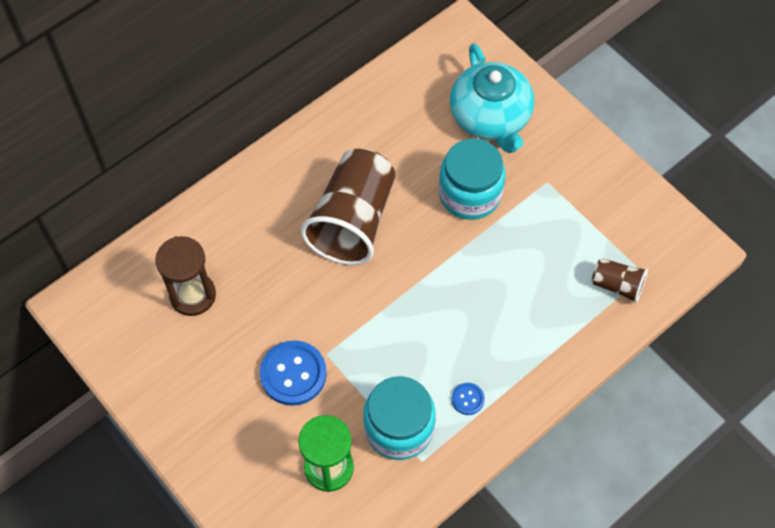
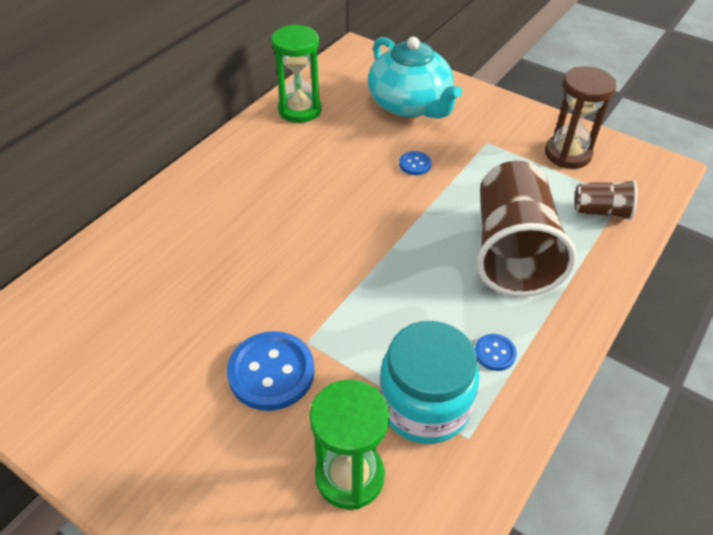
camera: 15 degrees left, 15 degrees down
brown hourglass [155,236,216,316] -> brown hourglass moved to [545,66,616,169]
brown cup [301,148,395,265] -> brown cup moved to [476,161,577,297]
turquoise jar [439,138,506,220] -> blue button [399,151,432,175]
none -> green hourglass [271,24,322,123]

